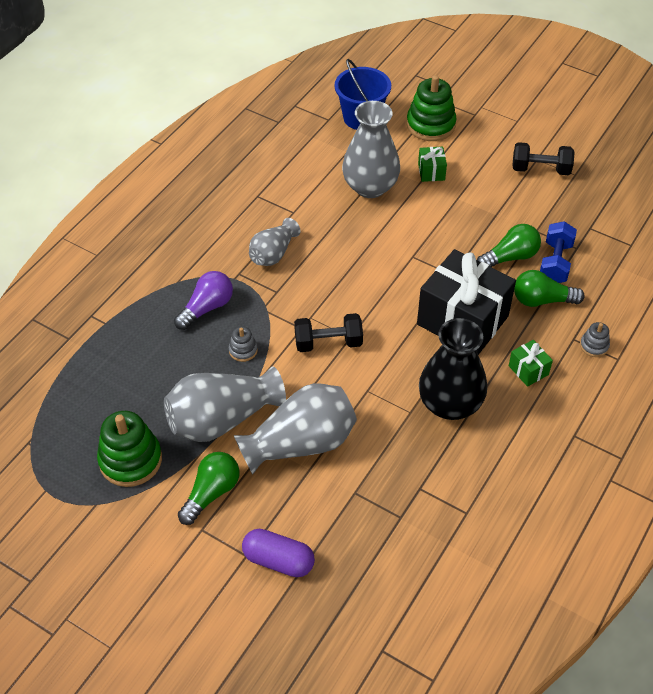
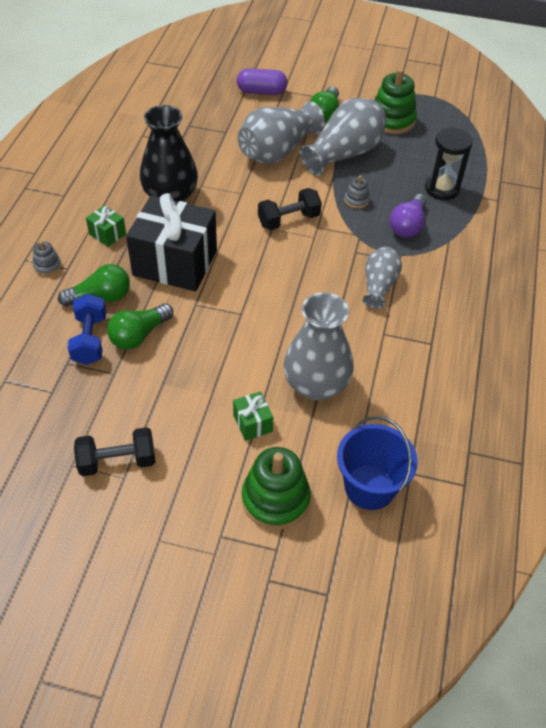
camera: 160 degrees right, 0 degrees up
none -> black hourglass [425,127,473,200]

